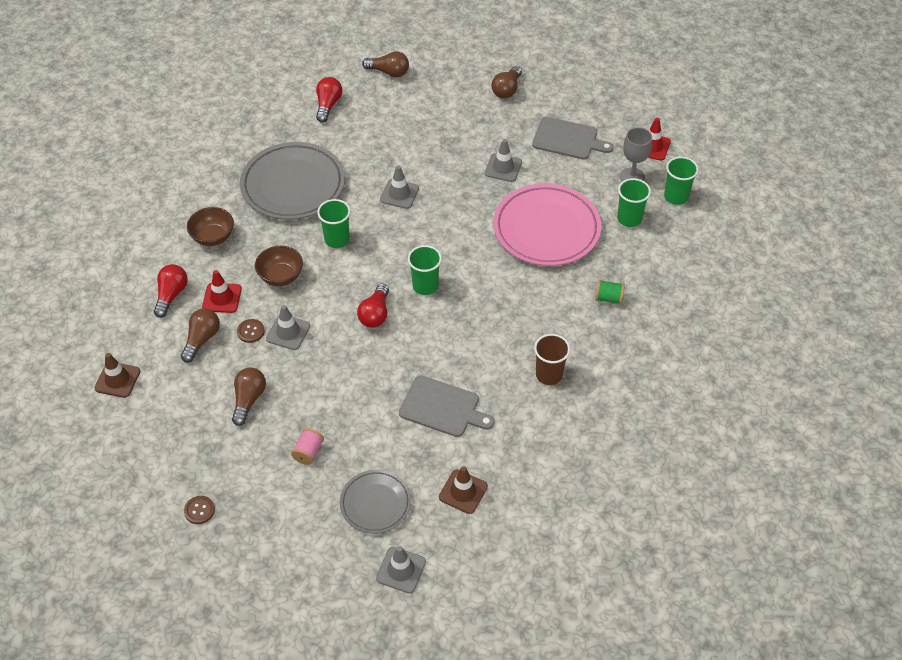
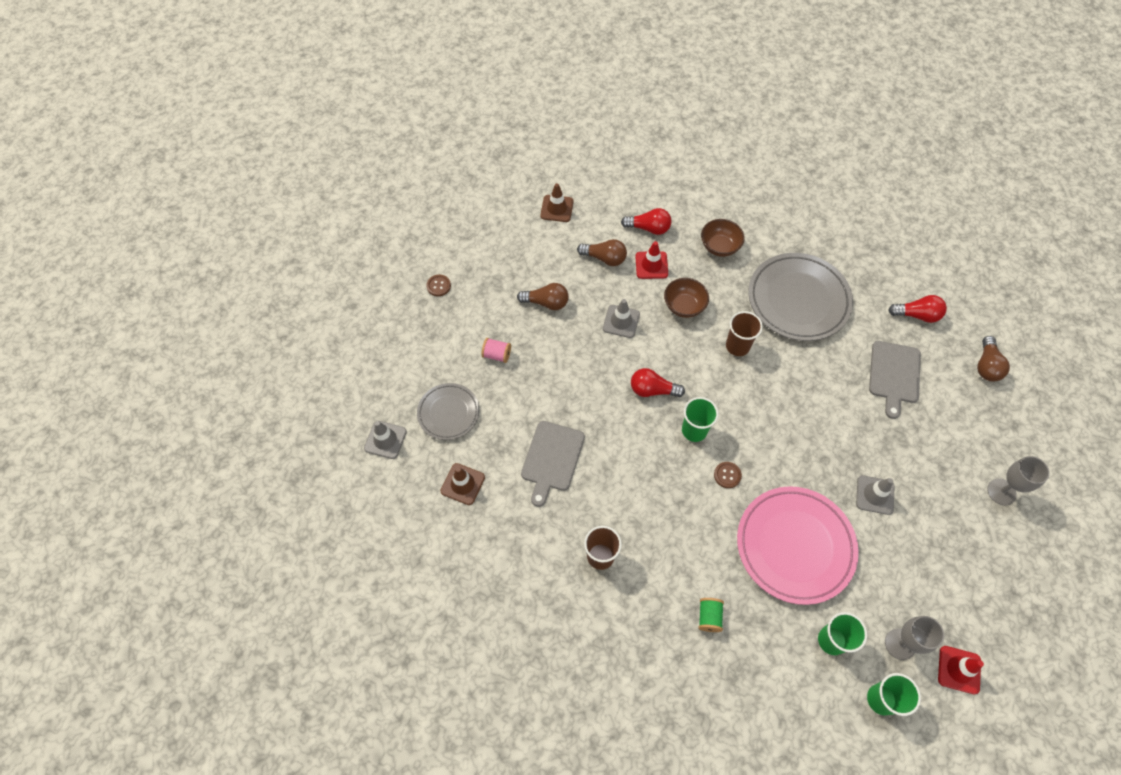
camera: 85 degrees right, 10 degrees up
brown button [237,319,265,343] -> brown button moved to [714,462,742,488]
green cup [317,199,350,248] -> brown cup [726,311,763,356]
grey traffic cone [380,165,419,209] -> none
brown light bulb [492,66,522,99] -> grey goblet [987,456,1050,505]
grey cutting board [532,117,614,160] -> grey cutting board moved to [869,341,921,419]

